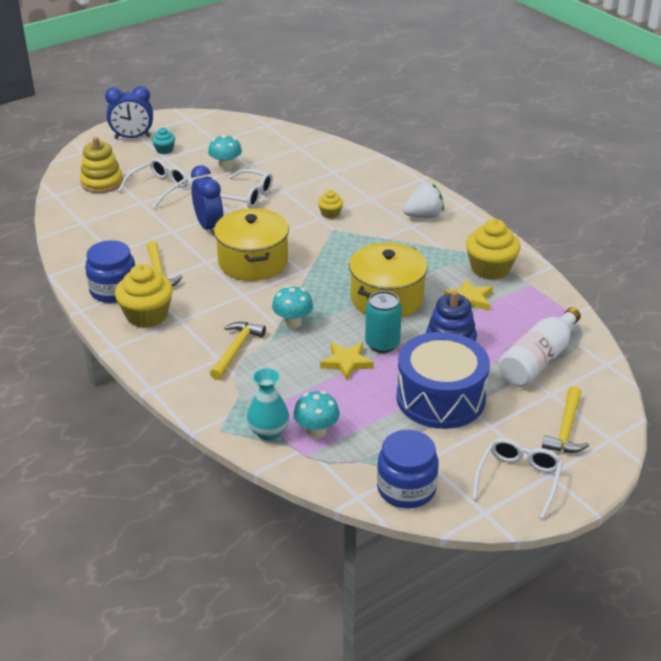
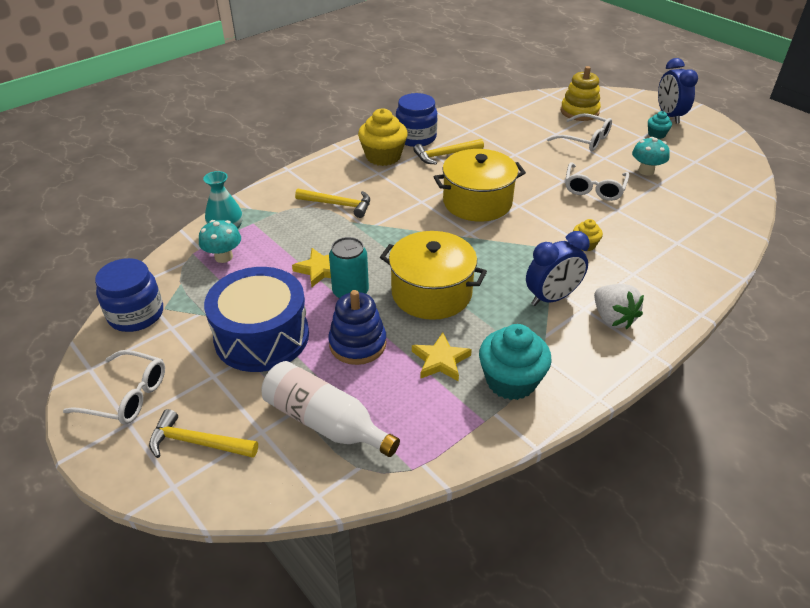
camera: 85 degrees right, 5 degrees up
blue clock [191,165,223,236] -> blue clock moved to [526,231,590,306]
turquoise mushroom [272,286,313,328] -> none
yellow cupcake [466,219,521,280] -> turquoise cupcake [479,324,552,400]

